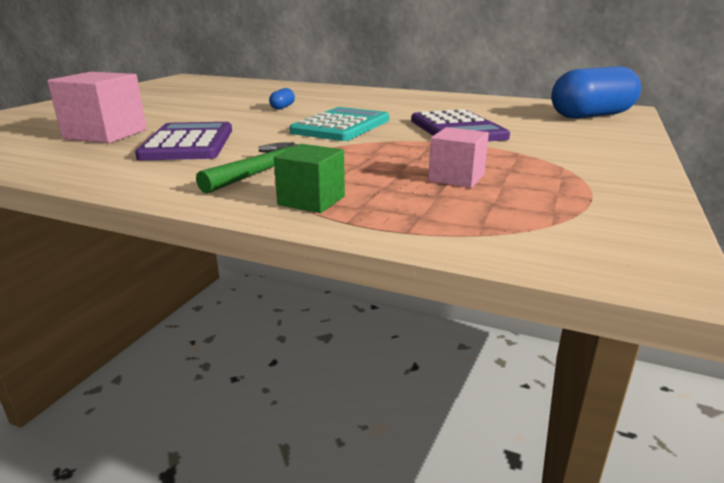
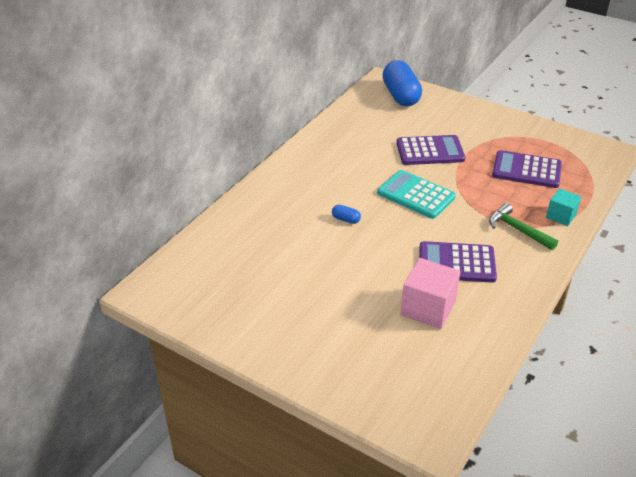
camera: 80 degrees left, 15 degrees up
green cube [274,144,345,213] -> turquoise cube [546,188,581,226]
pink cube [428,127,489,188] -> purple calculator [492,150,562,188]

